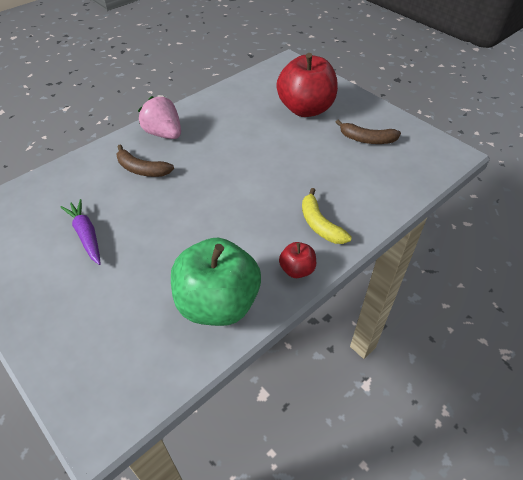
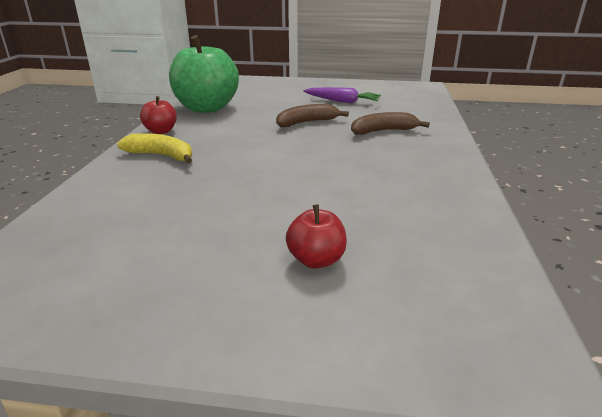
camera: 140 degrees right, 20 degrees down
pink strawberry [138,96,181,139] -> none
red apple [276,53,338,117] -> red apple [286,204,347,269], size x0.45
brown banana [336,120,401,144] -> brown banana moved to [276,104,349,127]

